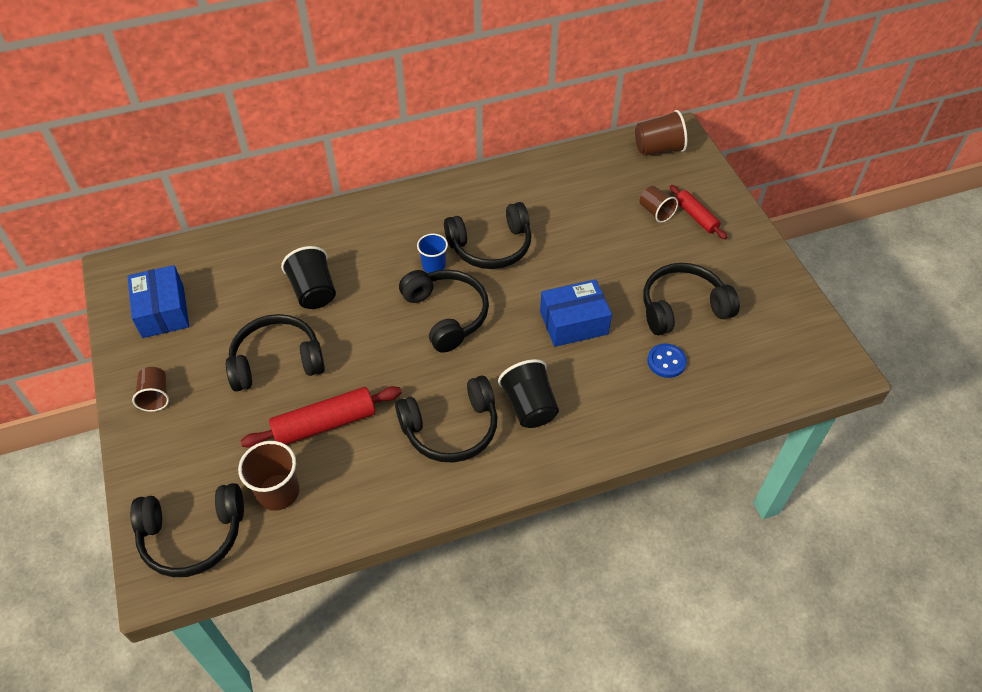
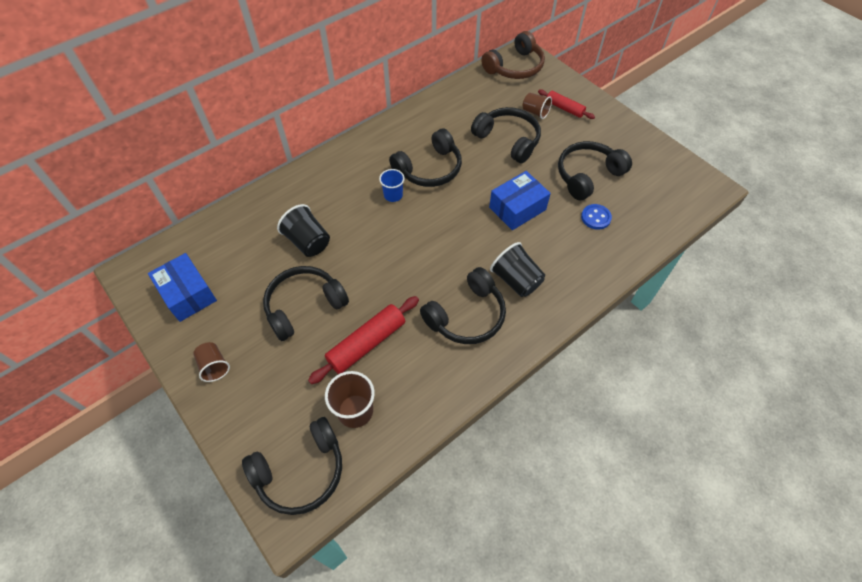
camera: 20 degrees left, 5 degrees up
black headphones [399,270,489,353] -> black headphones moved to [471,107,541,163]
brown cup [635,110,687,156] -> brown headphones [481,31,545,79]

